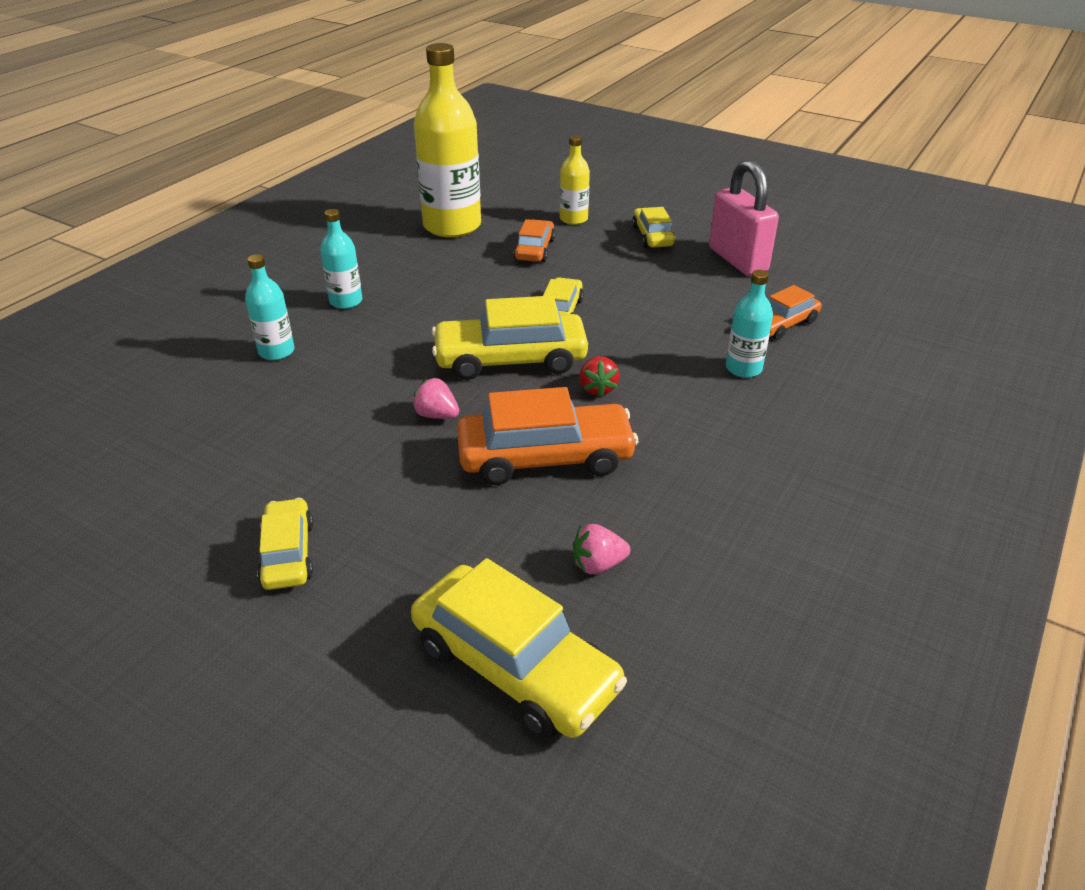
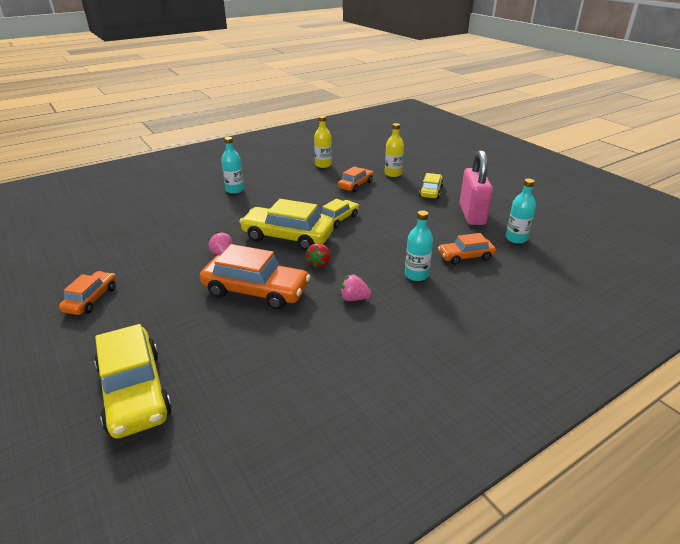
camera: 25 degrees right, 5 degrees down
turquoise bottle [245,254,295,360] -> turquoise bottle moved to [506,179,536,244]
yellow car [257,498,313,590] -> orange car [59,271,116,315]
yellow bottle [414,43,481,238] -> yellow bottle [314,116,332,168], size x0.49
pink strawberry [573,524,630,574] -> pink strawberry moved to [340,275,372,301]

